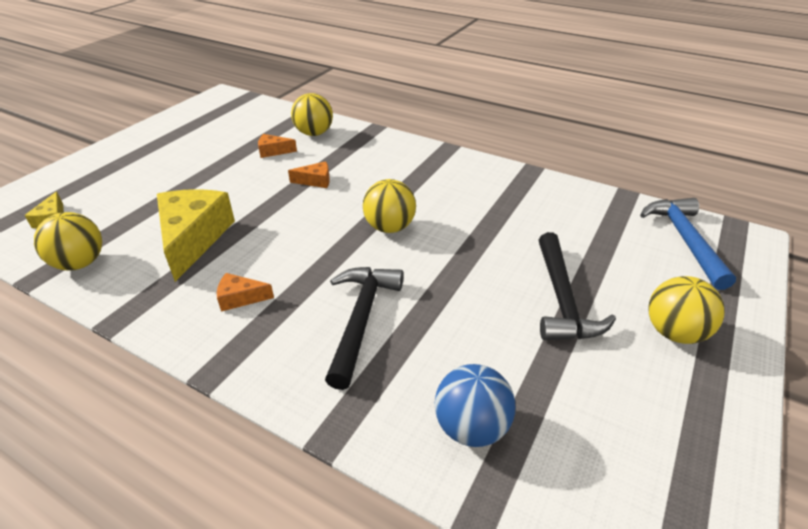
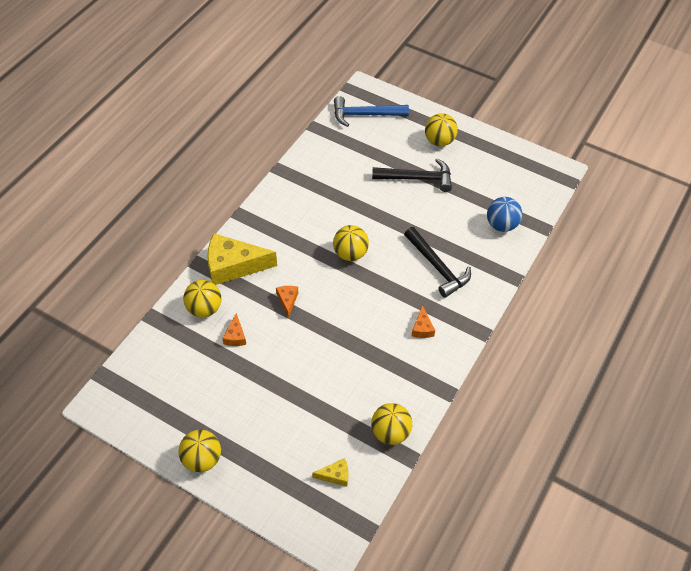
camera: 90 degrees left, 15 degrees up
yellow cheese [157,189,235,282] -> yellow cheese moved to [207,233,277,285]
black hammer [325,267,404,390] -> black hammer turned 135 degrees counterclockwise [404,227,471,298]
none -> yellow ball [178,430,221,472]

